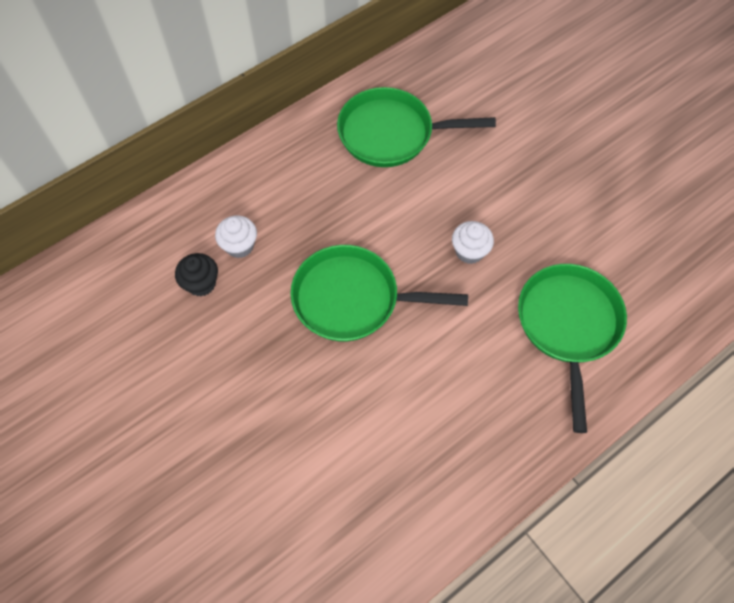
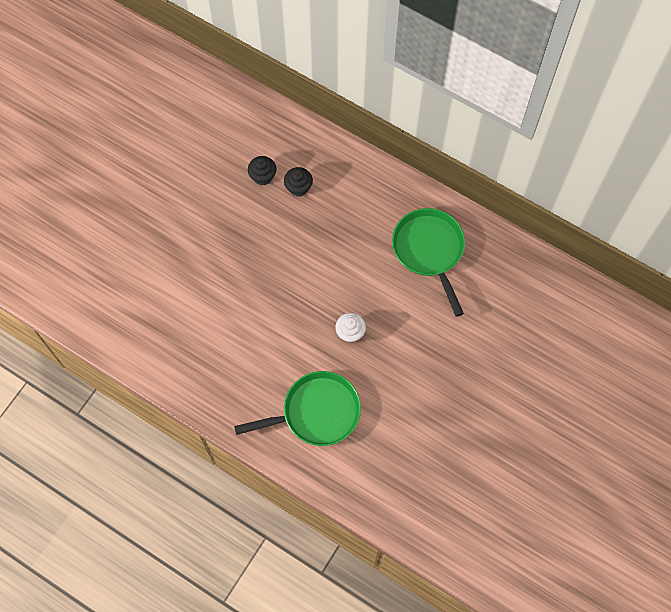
camera: 70 degrees right, 5 degrees up
white cupcake [215,215,257,258] -> black cupcake [284,167,313,197]
green pan [290,245,468,342] -> none

